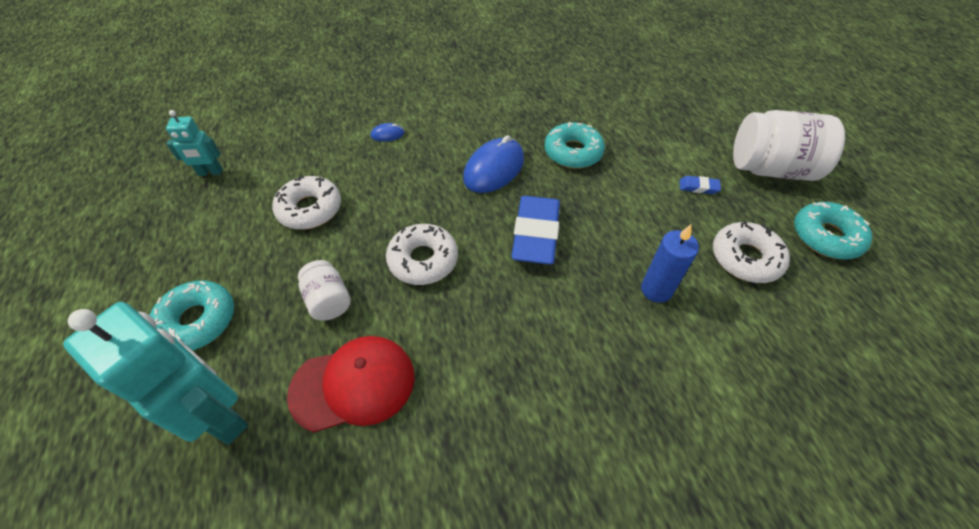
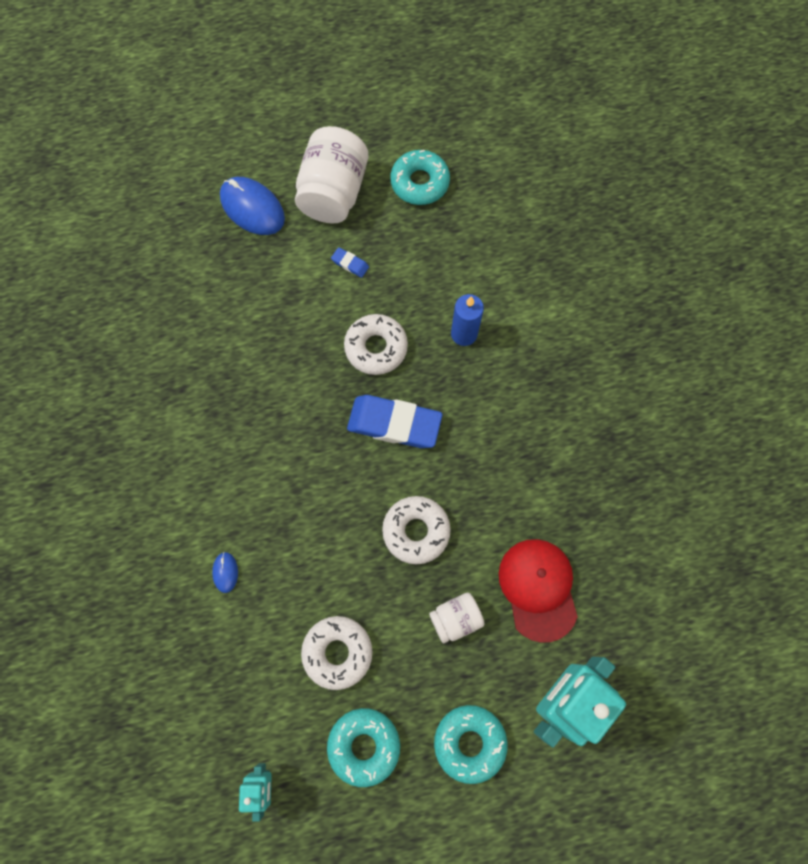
camera: 85 degrees left, 20 degrees up
blue mouse [463,135,524,193] -> blue mouse moved to [220,177,285,235]
turquoise donut [544,122,605,169] -> turquoise donut moved to [327,708,400,787]
blue eraser [679,176,721,194] -> blue eraser turned 75 degrees counterclockwise [331,247,369,278]
white donut [713,222,790,283] -> white donut moved to [344,314,408,375]

